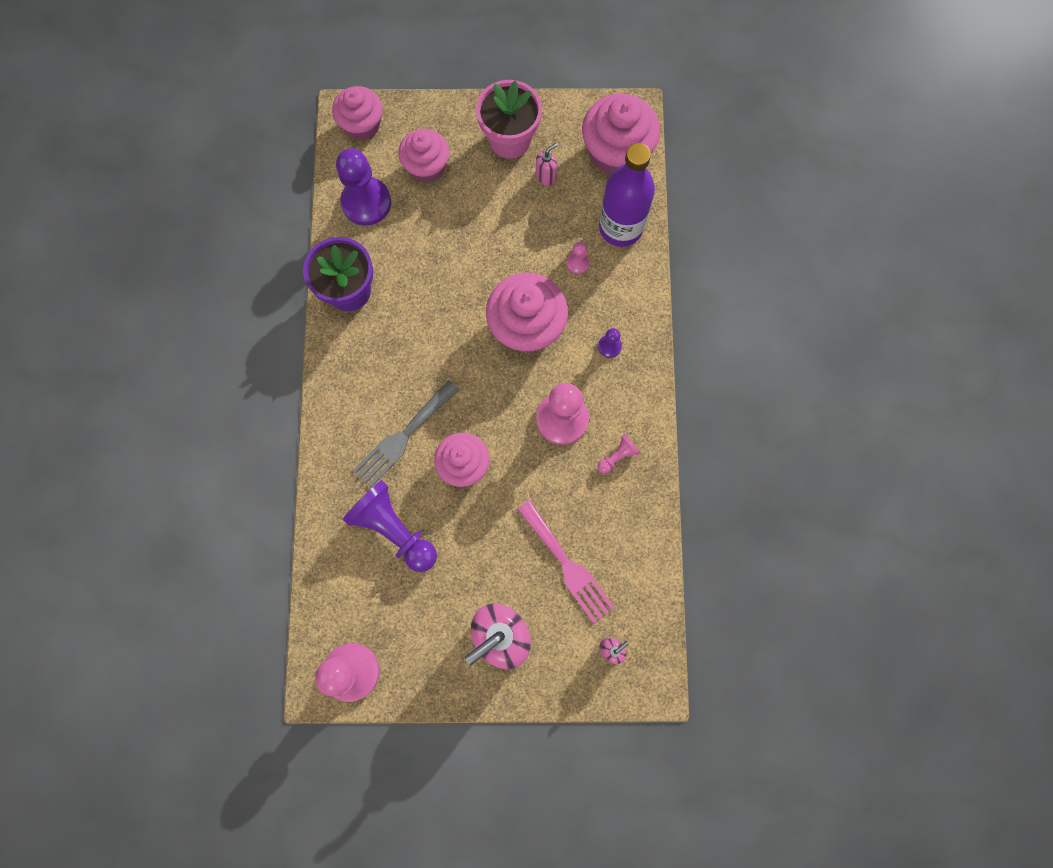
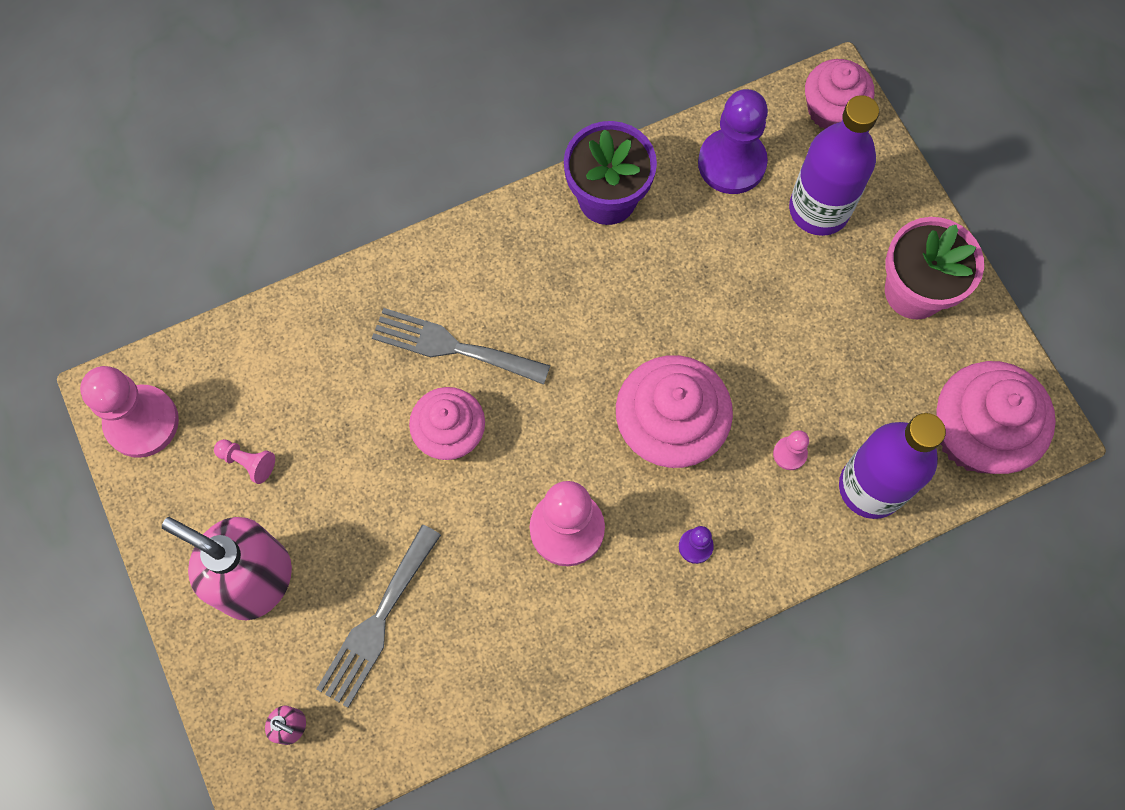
camera: 65 degrees right, 5 degrees down
purple pawn [343,480,437,572] -> none
pink cupcake [398,129,449,183] -> purple bottle [789,95,879,236]
pink fork [517,500,615,623] -> grey fork [316,525,441,708]
pink soap dispenser [536,143,558,186] -> none
pink pawn [598,434,640,474] -> pink pawn moved to [214,439,275,484]

